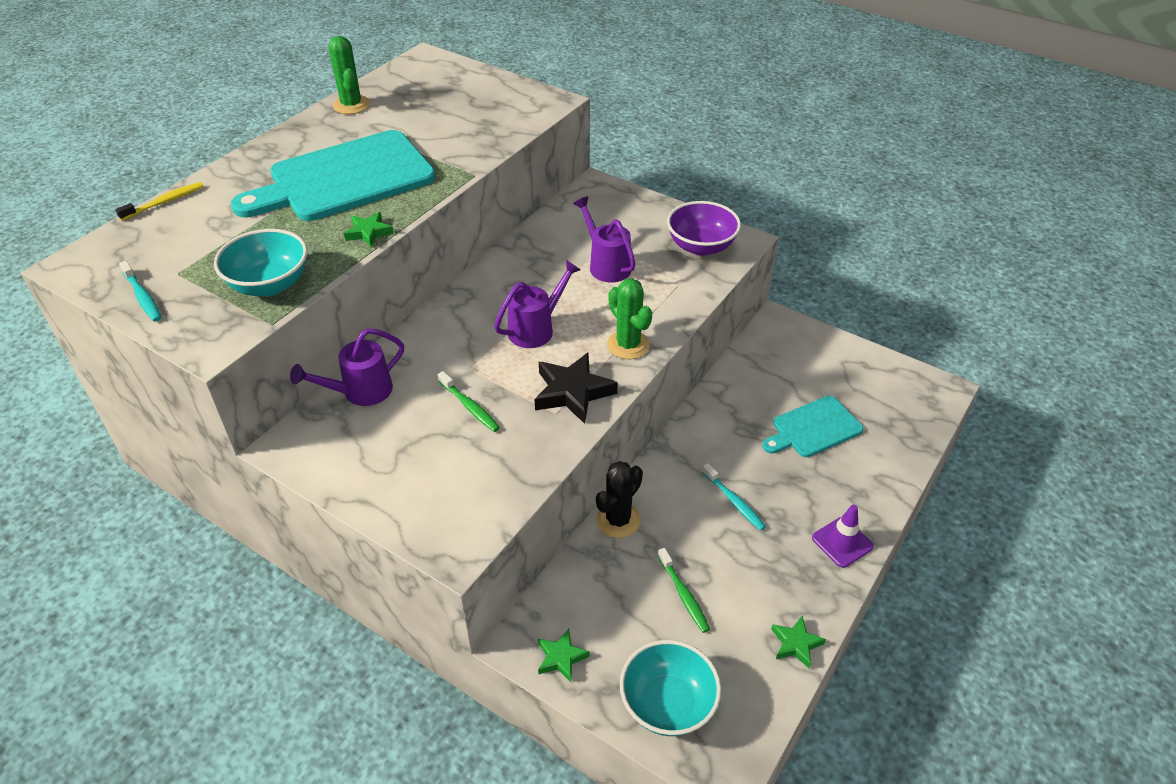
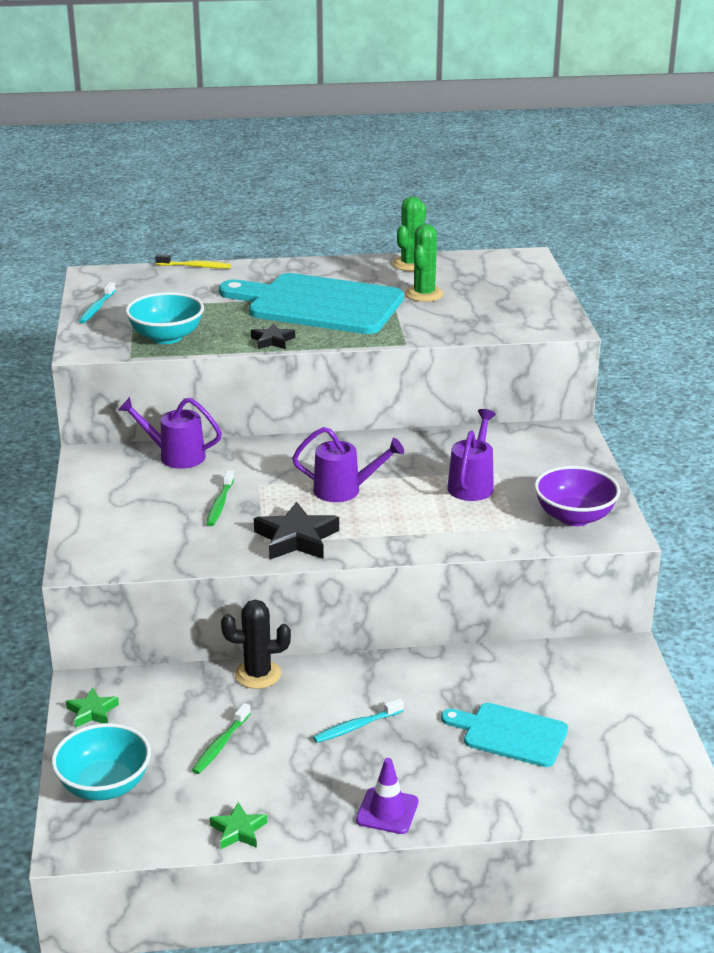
camera: 50 degrees right, 15 degrees down
green star [344,212,394,247] -> black star [251,323,295,349]
green cactus [607,278,652,359] -> green cactus moved to [405,224,444,302]
turquoise toothbrush [702,463,766,531] -> turquoise toothbrush turned 45 degrees clockwise [313,698,404,743]

